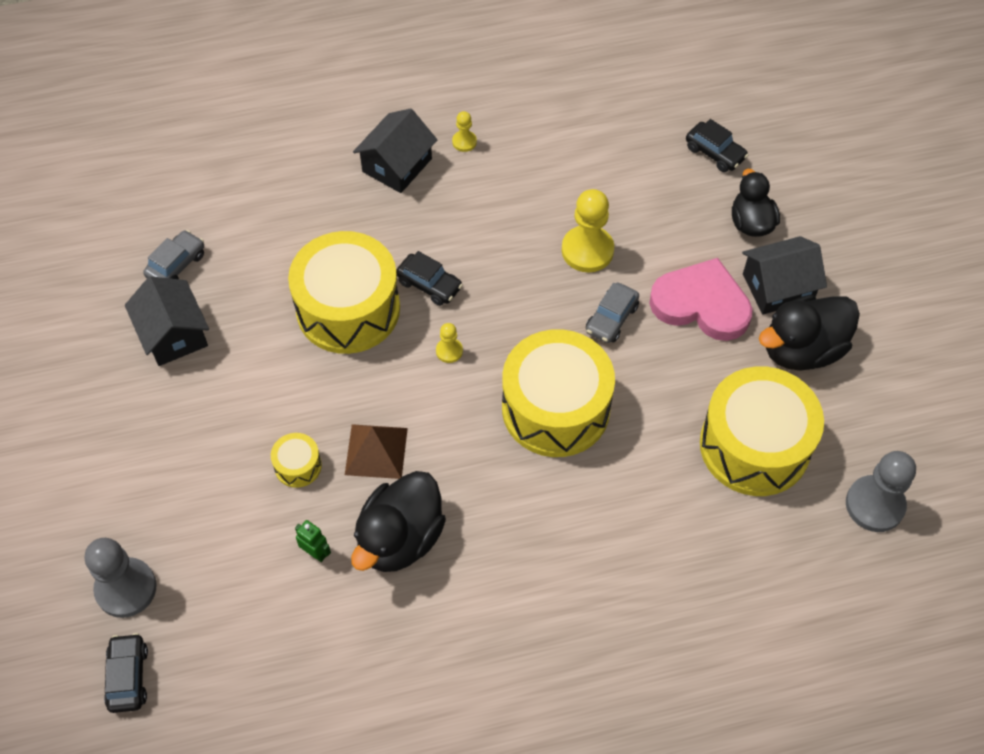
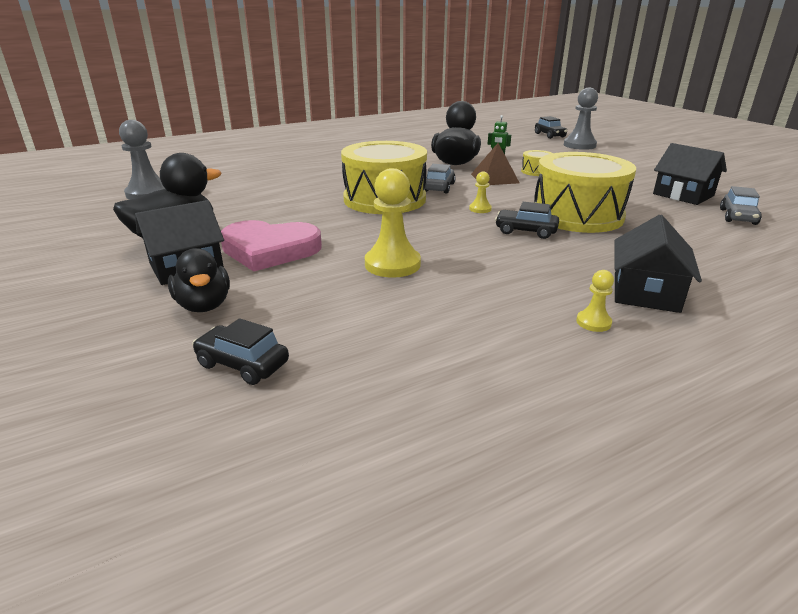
camera: 165 degrees right, 30 degrees down
grey car [586,283,639,343] -> grey car moved to [425,164,456,194]
yellow drum [700,366,824,496] -> none

